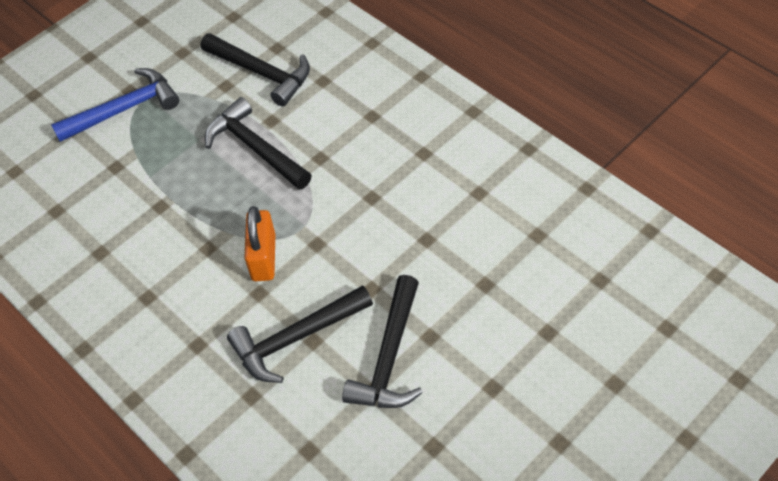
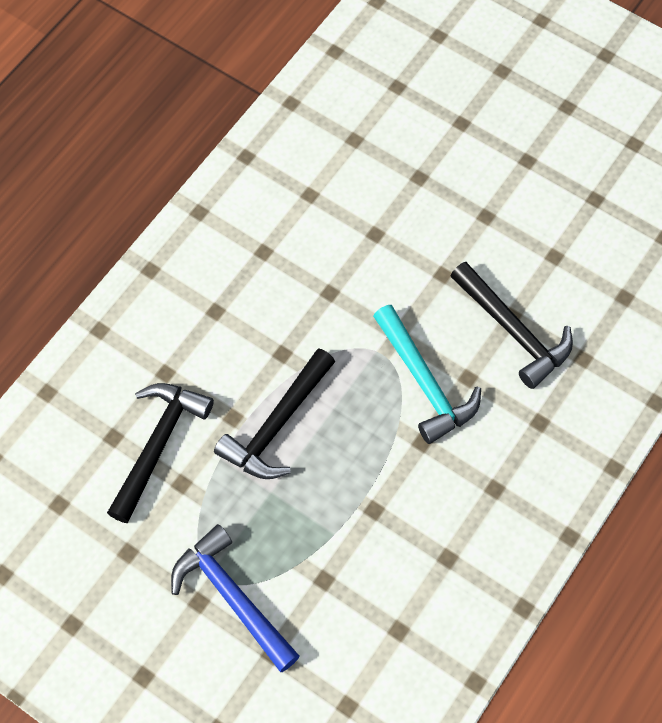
camera: 105 degrees left, 10 degrees up
orange padlock [244,206,275,281] -> turquoise hammer [373,305,481,444]
black hammer [342,275,423,408] -> none

